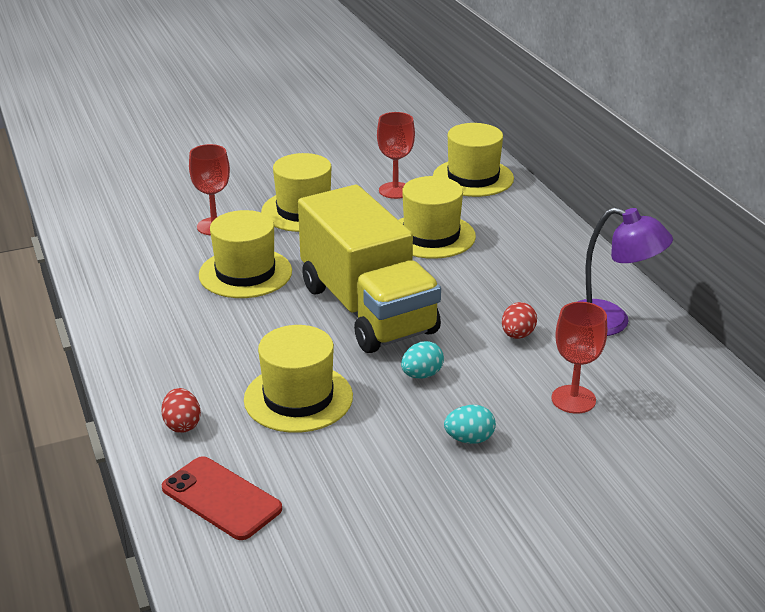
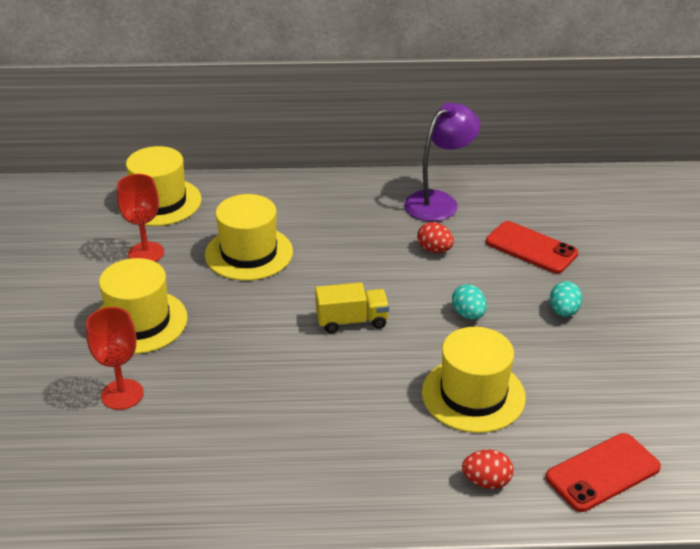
camera: 70 degrees left, 5 degrees up
yellow hat [199,210,292,298] -> none
yellow truck [298,185,441,353] -> yellow truck [315,282,389,333], size x0.42
red goblet [551,302,607,414] -> red phone [486,221,578,273]

